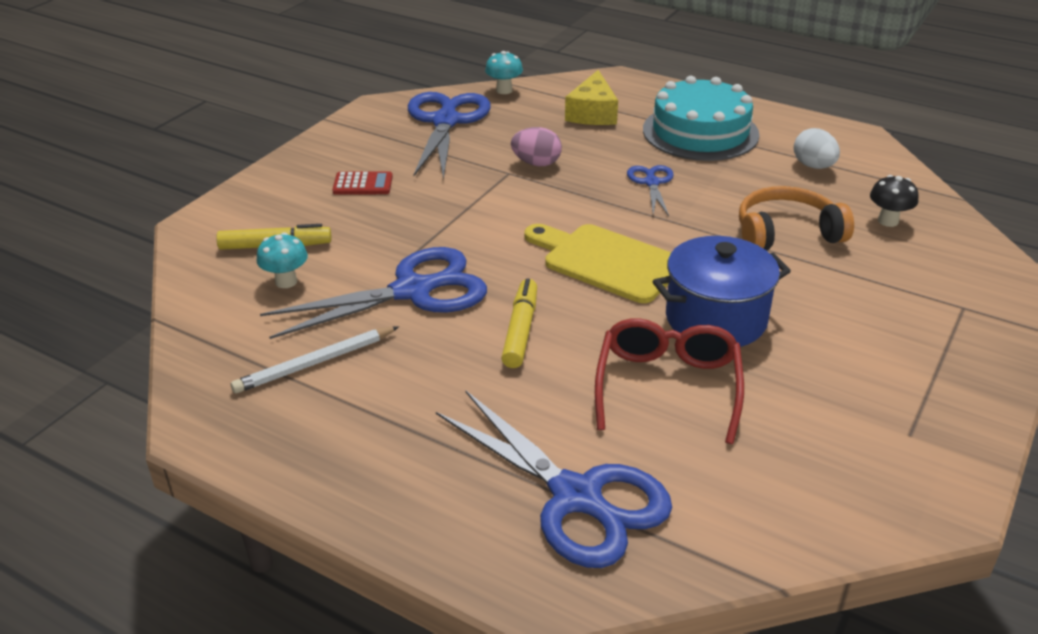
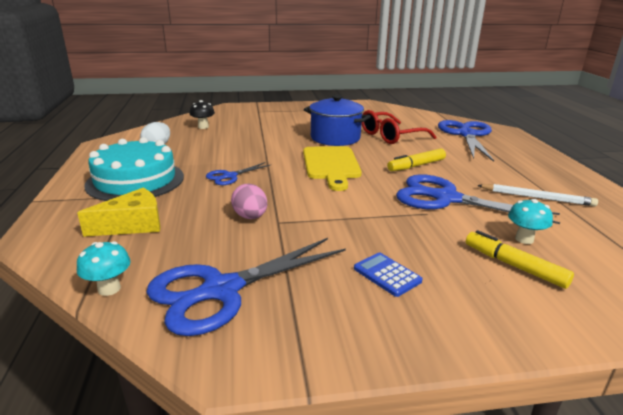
camera: 130 degrees left, 10 degrees down
red calculator [332,171,393,195] -> blue calculator [354,253,423,297]
orange headphones [739,186,854,251] -> none

